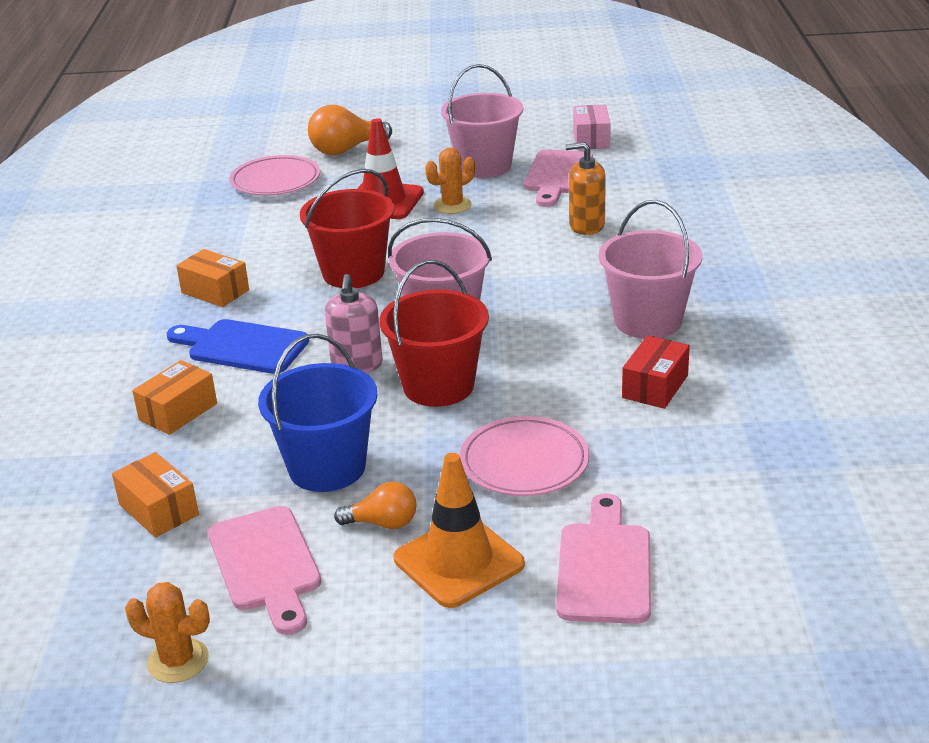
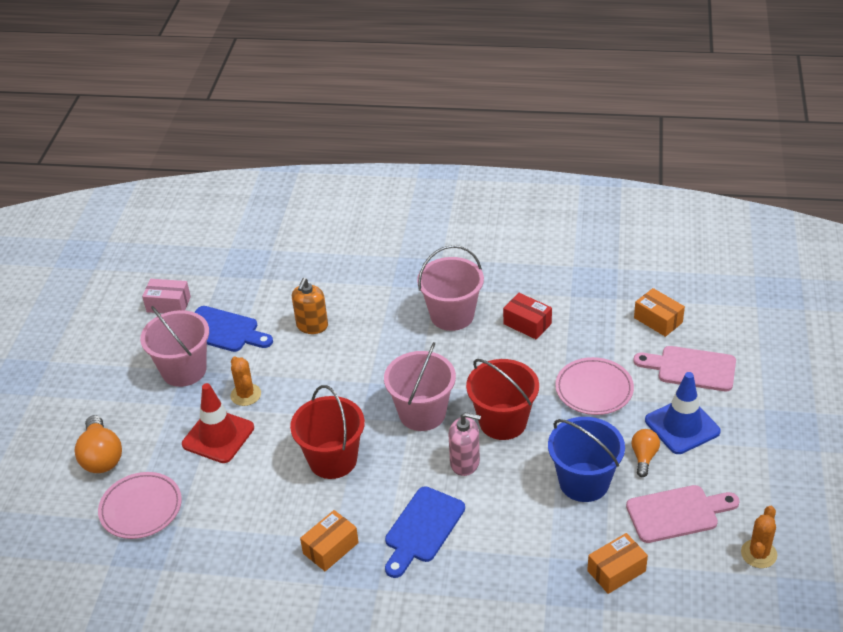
camera: 80 degrees left, 10 degrees up
orange box [132,360,217,435] -> orange box moved to [634,288,685,337]
orange traffic cone [394,453,525,608] -> blue traffic cone [645,372,721,454]
pink cutting board [524,149,593,207] -> blue cutting board [194,306,273,352]

